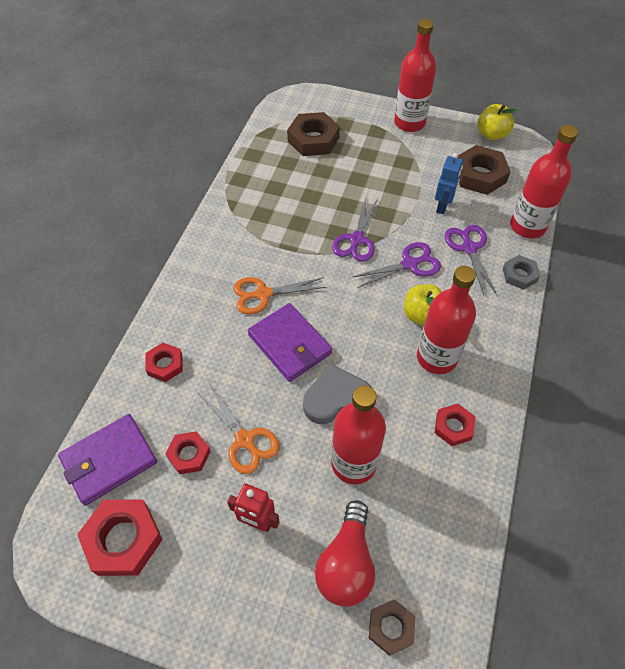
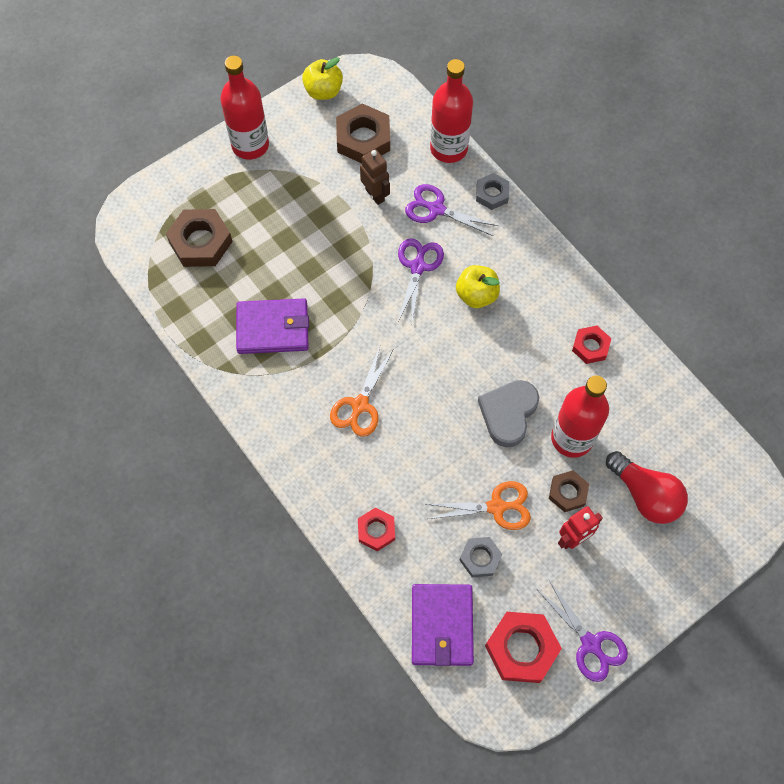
camera: 55 degrees left, 10 degrees up
red nut [165,431,211,474] -> grey nut [459,537,502,577]
purple wallet [248,303,332,382] -> purple wallet moved to [236,298,309,354]
purple scissors [332,199,378,262] -> purple scissors moved to [538,580,628,682]
brown nut [369,599,415,656] -> brown nut moved to [549,470,589,512]
red bottle [417,266,476,374] -> none
blue robot [435,153,463,214] -> brown robot [360,149,390,205]

